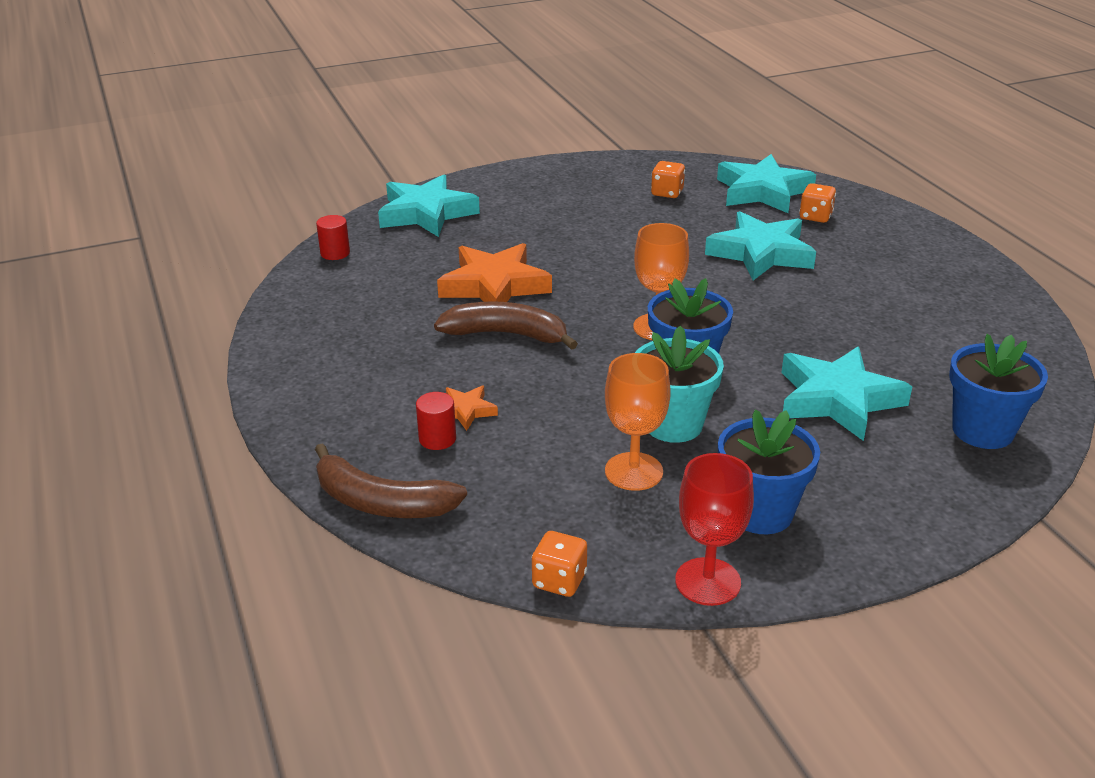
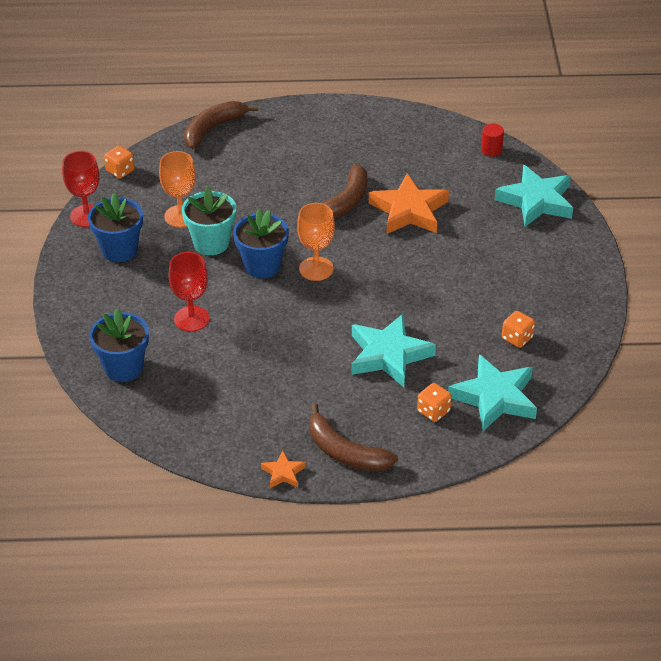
camera: 110 degrees right, 10 degrees up
red cylinder [416,392,456,450] -> none
orange star [446,386,498,431] -> orange star moved to [261,451,306,488]
turquoise star [781,347,913,441] -> red goblet [169,252,210,332]
none -> brown banana [309,403,398,471]

